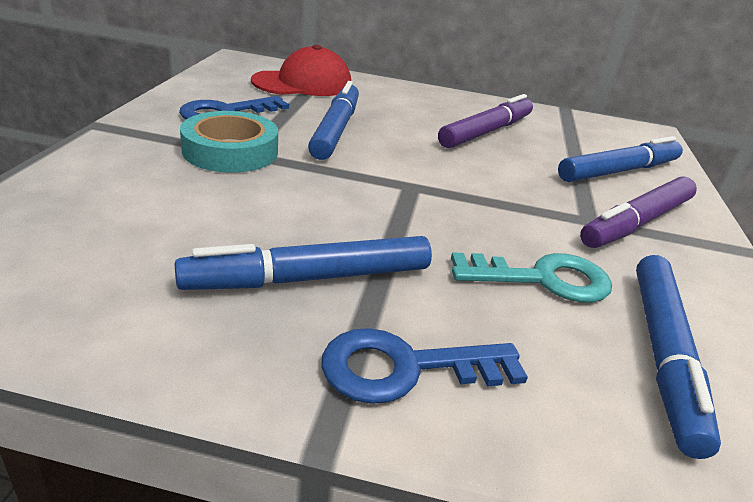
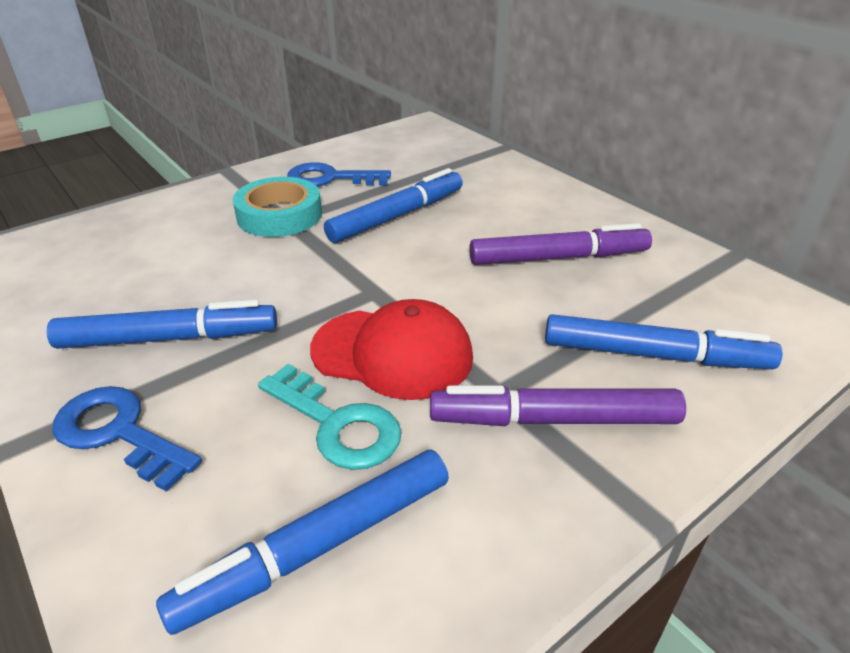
camera: 45 degrees right, 5 degrees up
blue marker [174,236,432,290] -> blue marker turned 150 degrees clockwise [47,300,277,349]
red cap [251,45,351,96] -> red cap moved to [310,299,473,400]

